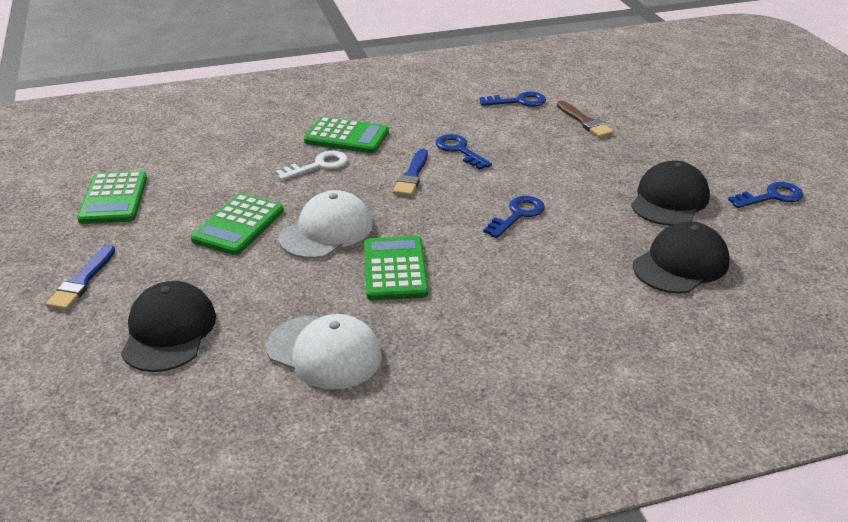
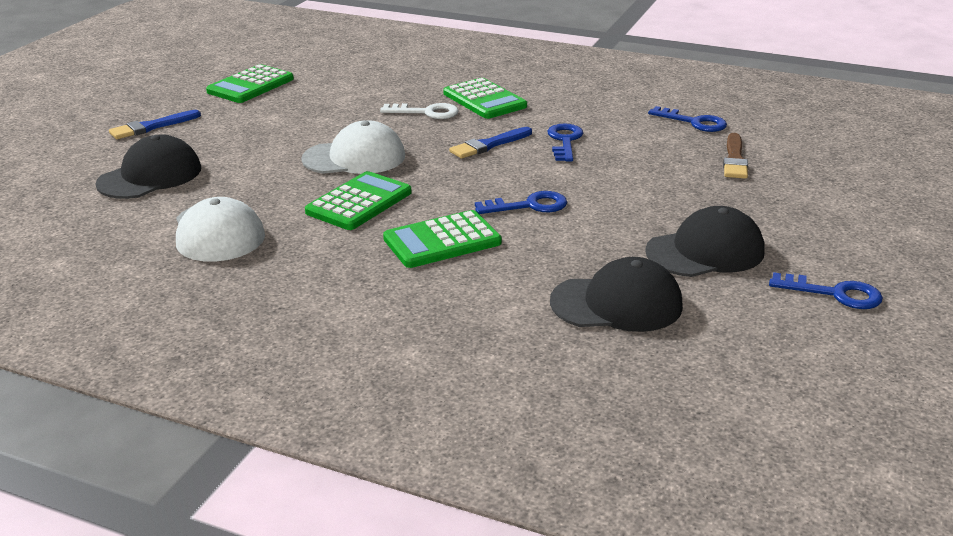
camera: 40 degrees right, 5 degrees down
green calculator [191,194,284,255] -> green calculator moved to [383,210,502,268]

